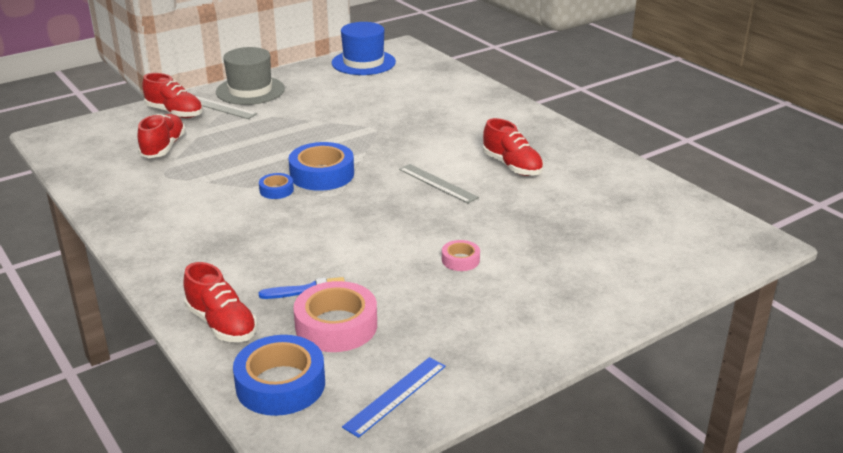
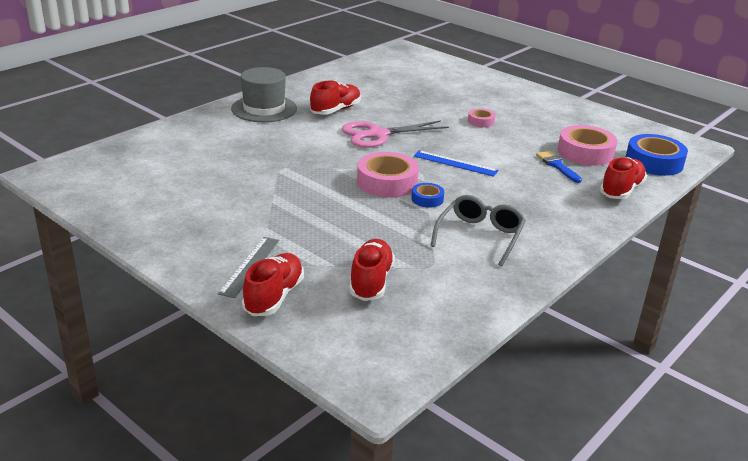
camera: 105 degrees left, 0 degrees up
red shoe [138,114,186,158] -> red shoe turned 105 degrees clockwise [349,239,395,301]
grey hat [216,47,285,105] -> grey hat moved to [231,67,297,122]
blue tape [288,142,354,191] -> pink tape [357,152,419,198]
blue hat [332,22,396,75] -> none
blue ruler [342,357,446,438] -> blue ruler moved to [414,150,499,177]
grey ruler [399,164,479,204] -> pink scissors [342,120,449,148]
none -> grey glasses [431,195,526,267]

